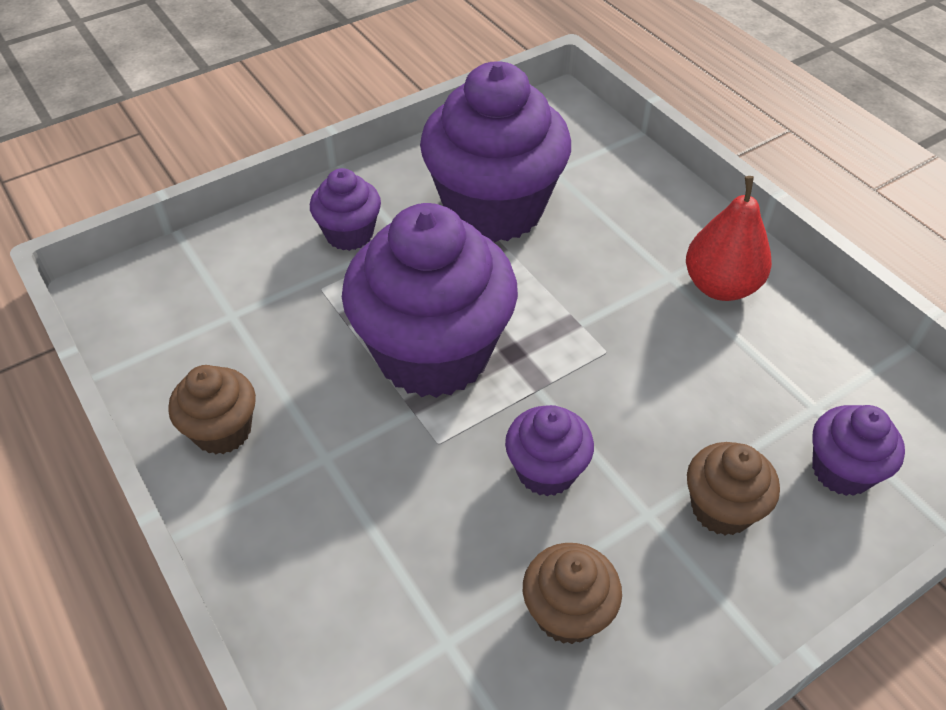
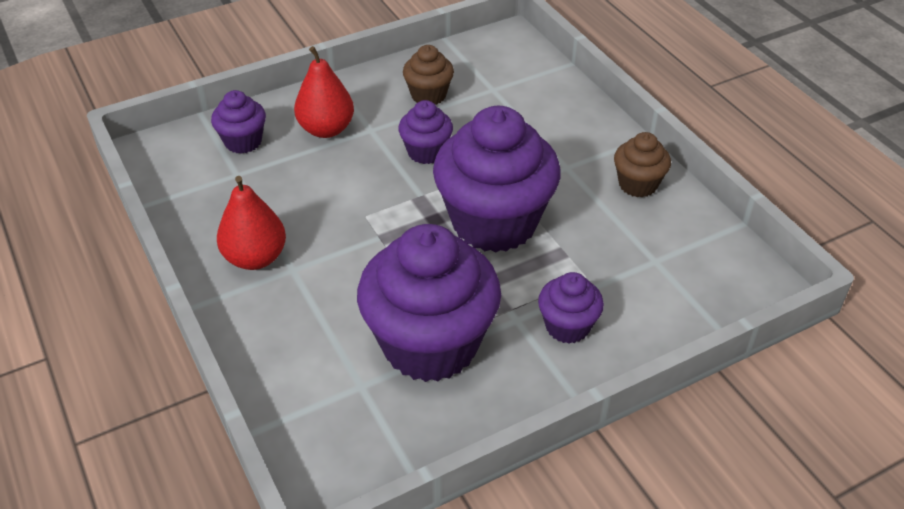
camera: 175 degrees left, 5 degrees down
brown cupcake [687,442,780,535] -> red pear [294,46,354,138]

